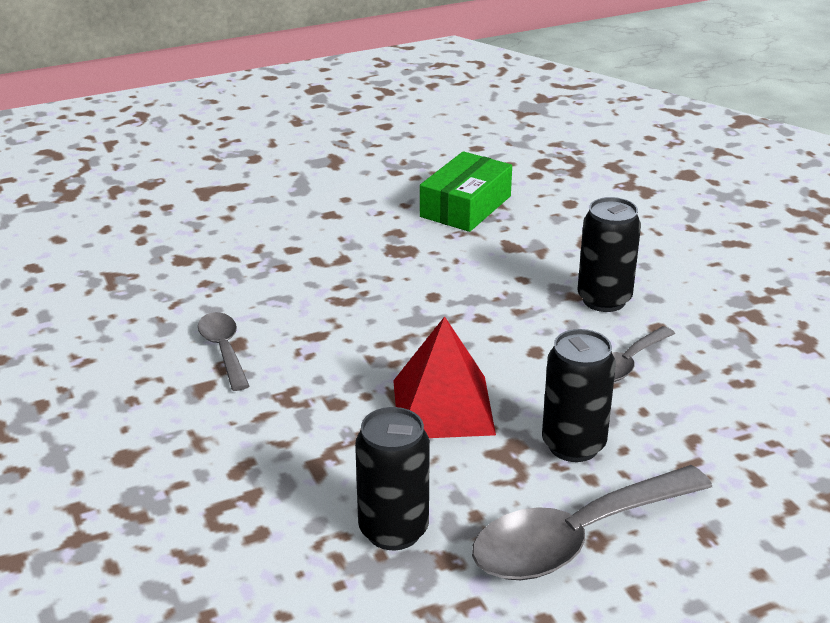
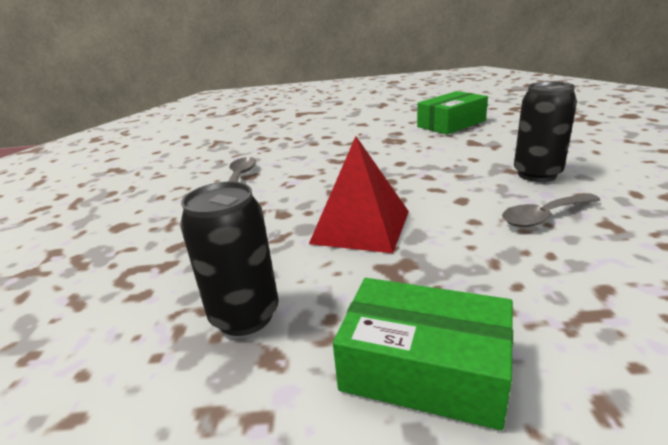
camera: 25 degrees right, 5 degrees down
grey spoon [472,465,712,580] -> green box [333,278,513,430]
black can [542,329,616,462] -> none

